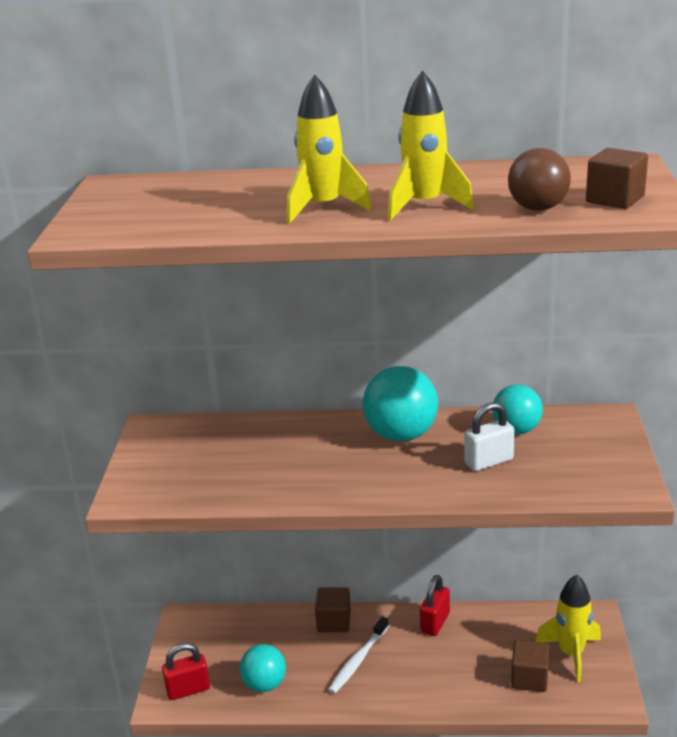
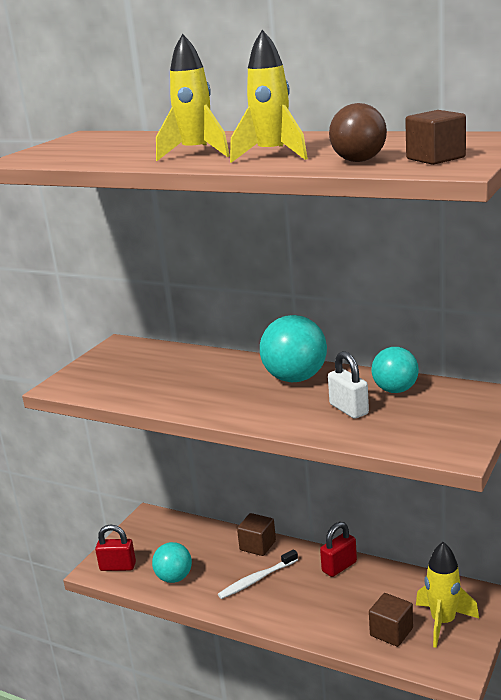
camera: 25 degrees right, 5 degrees down
white padlock [464,402,514,471] -> white padlock turned 60 degrees clockwise [328,351,369,419]

